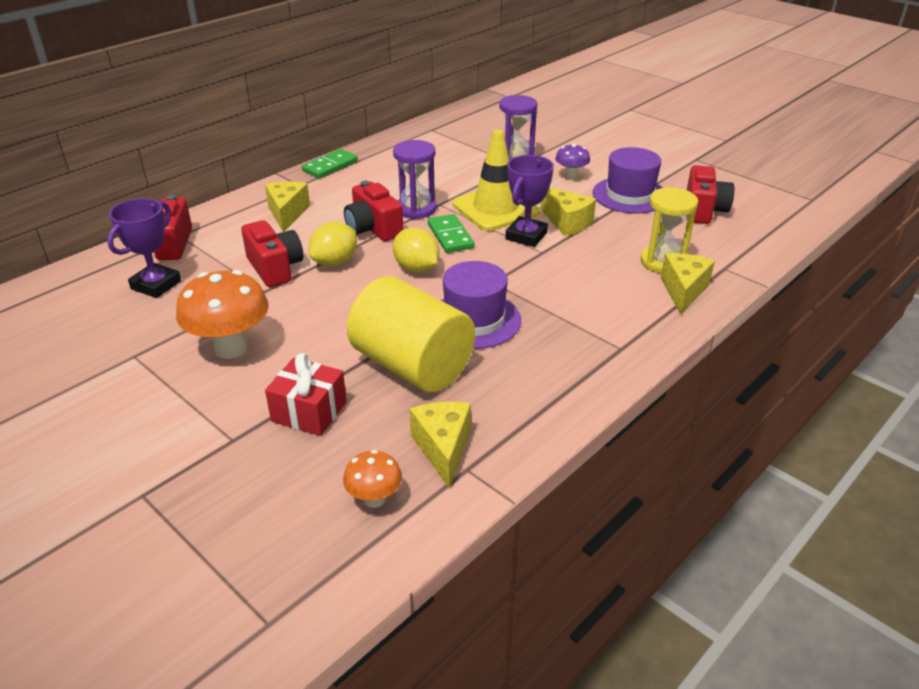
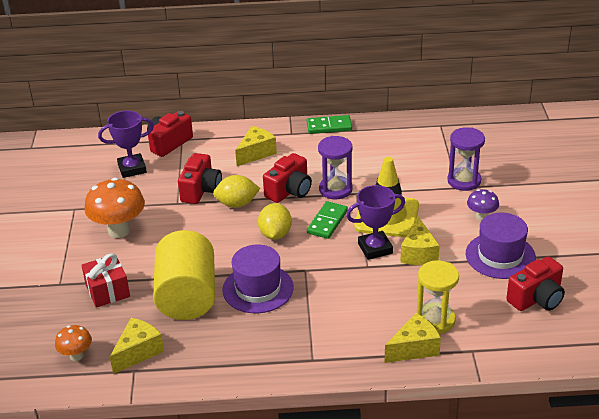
camera: 45 degrees right, 0 degrees up
red camera [344,181,404,241] -> red camera turned 150 degrees counterclockwise [263,153,312,203]

